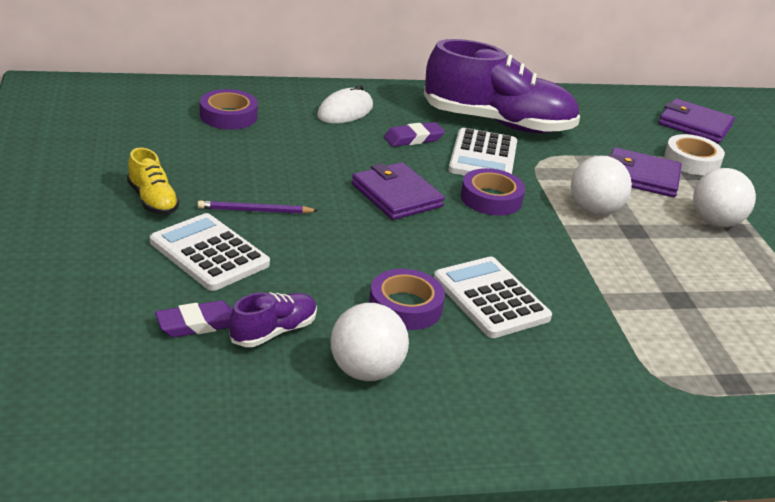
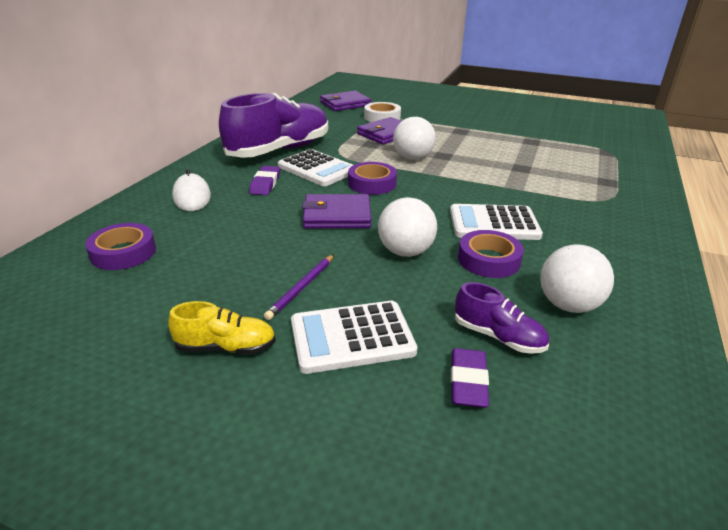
camera: 55 degrees left, 0 degrees up
purple shoe [229,292,317,347] -> purple shoe turned 135 degrees clockwise [455,282,549,354]
white ball [693,168,756,227] -> white ball moved to [378,197,437,257]

